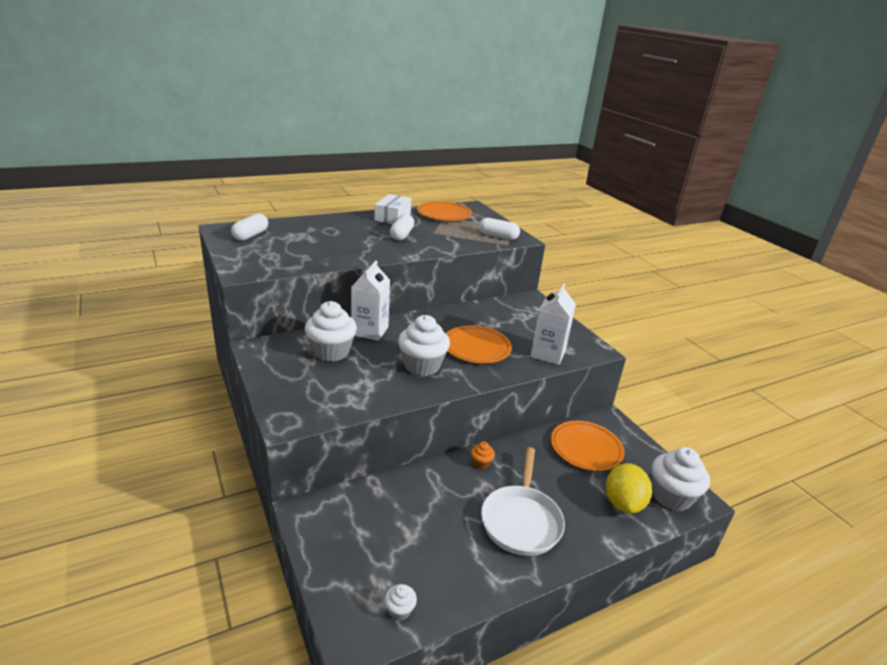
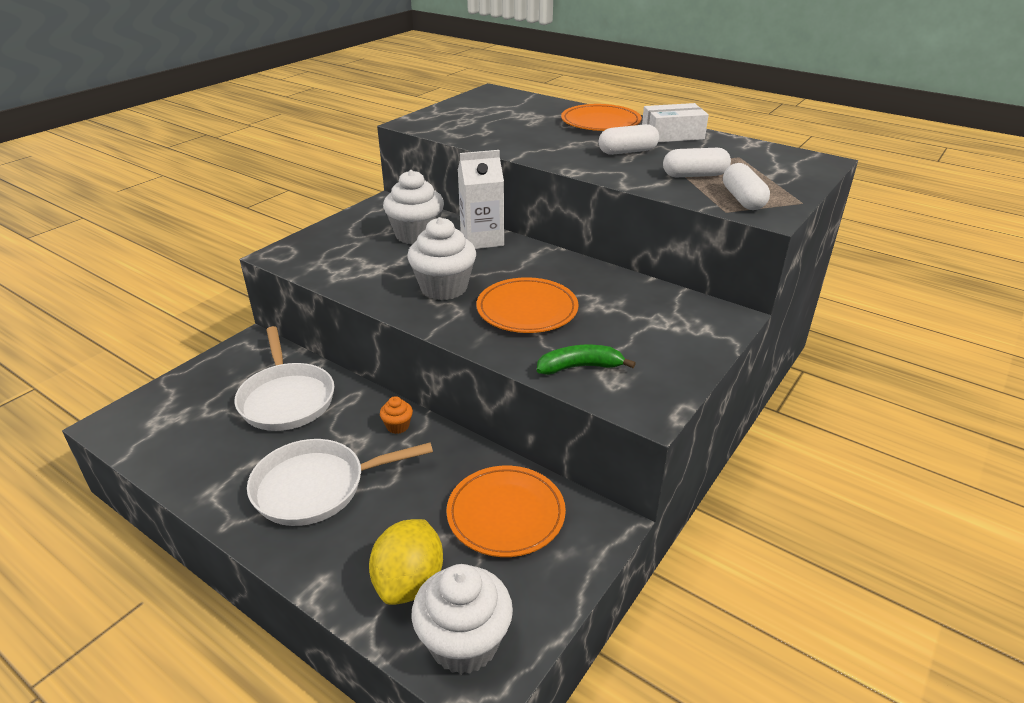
camera: 65 degrees right, 5 degrees up
white capsule [231,213,268,241] -> white capsule moved to [663,148,731,178]
white cupcake [385,584,417,621] -> none
orange plate [417,201,472,221] -> orange plate moved to [561,104,642,131]
white carton [530,284,576,365] -> green banana [537,345,636,375]
yellow lemon [606,463,652,514] -> yellow lemon turned 60 degrees counterclockwise [369,519,443,605]
none -> white pan [235,326,335,431]

